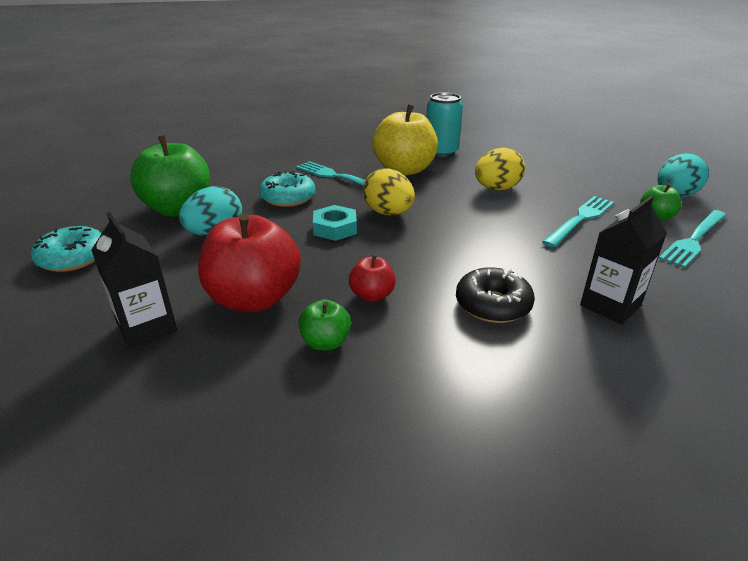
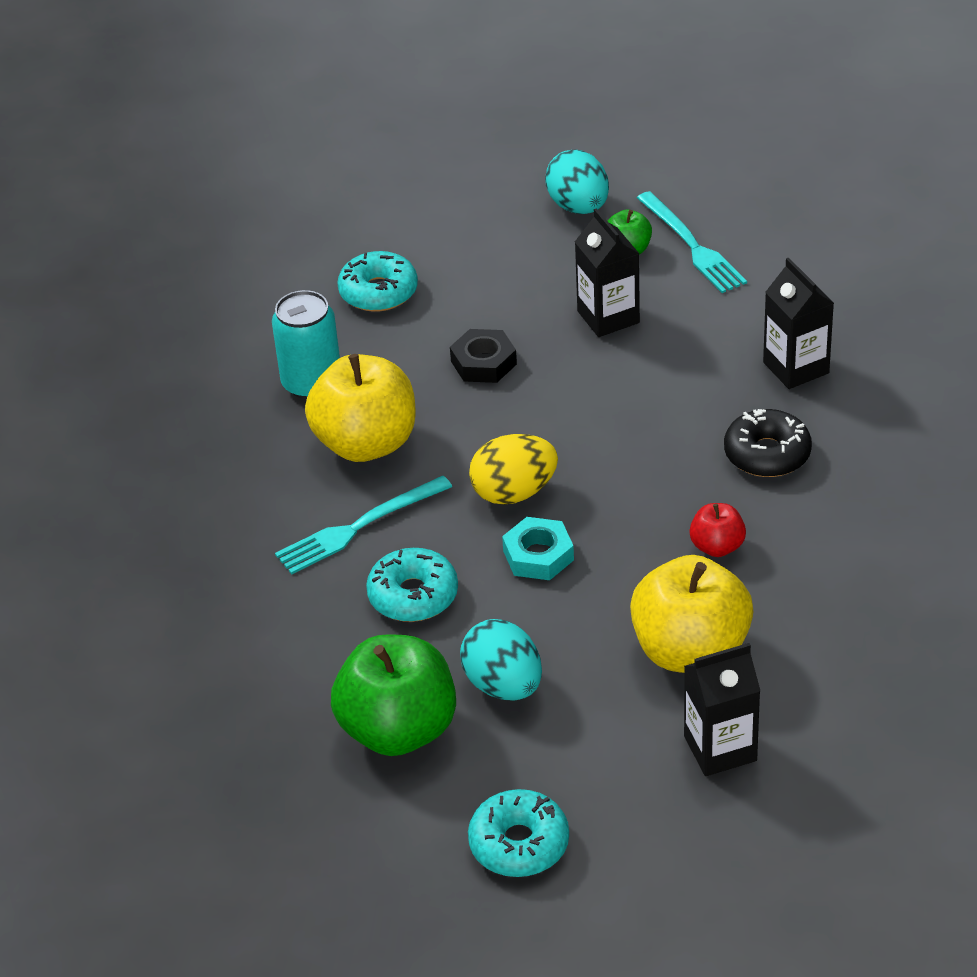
camera: 70 degrees left, 10 degrees up
red apple [198,213,301,312] -> yellow apple [630,555,753,673]
green apple [298,299,351,351] -> none
yellow egg [475,148,525,190] -> black nut [450,329,517,383]
turquoise fork [542,196,614,247] -> black carton [575,208,640,337]
none -> turquoise donut [337,251,418,312]

